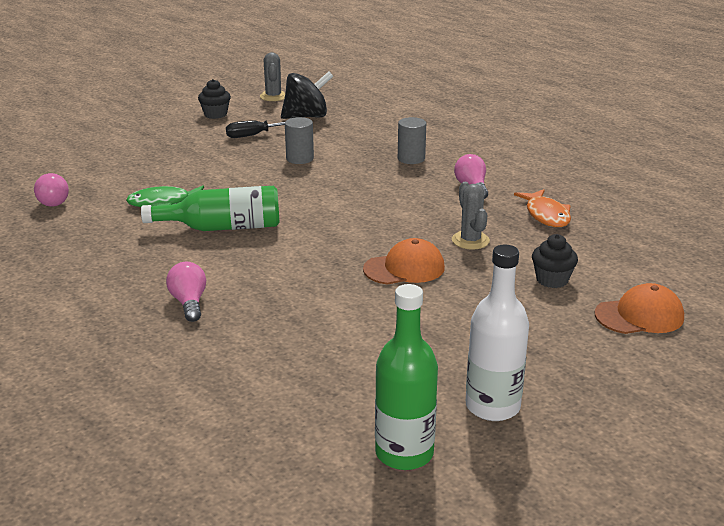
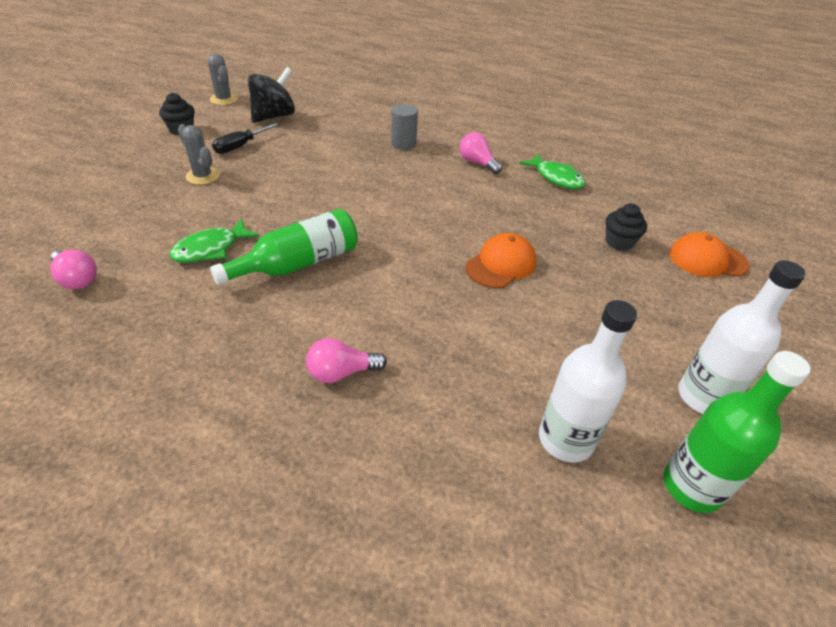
camera: 30 degrees left, 15 degrees up
pink light bulb [166,262,206,322] -> pink light bulb turned 60 degrees counterclockwise [306,338,387,383]
grey cylinder [285,117,314,164] -> none
grey cactus [452,182,490,250] -> grey cactus moved to [178,124,220,185]
orange fish [514,189,571,227] -> green fish [519,154,586,189]
orange cap [595,283,684,334] -> orange cap turned 135 degrees counterclockwise [669,232,749,277]
none -> white bottle [539,300,637,463]

